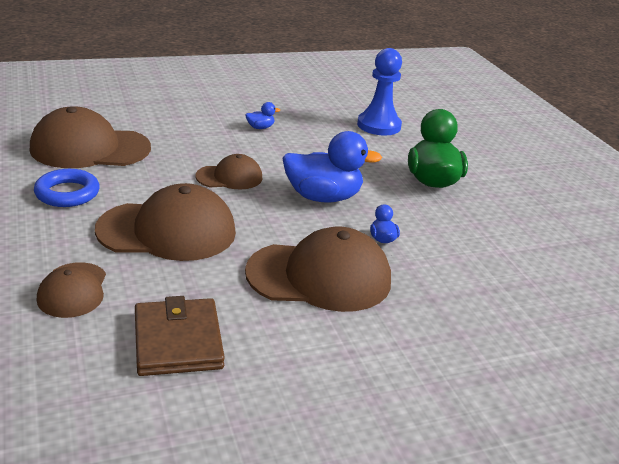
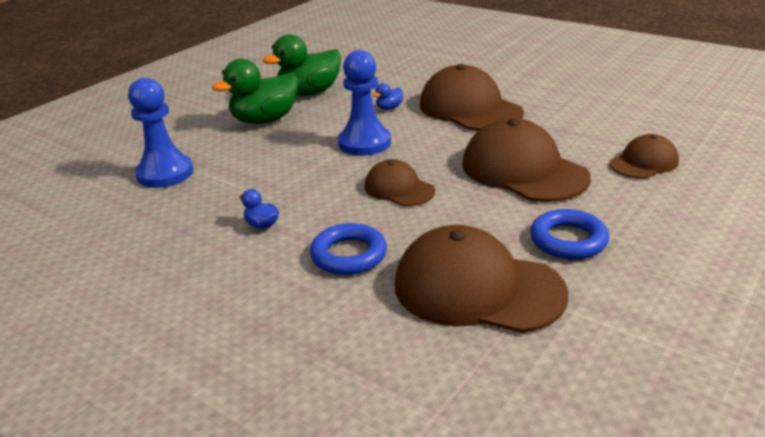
camera: 120 degrees left, 0 degrees up
brown cap [30,106,151,168] -> brown cap turned 150 degrees clockwise [395,225,568,333]
brown wallet [135,296,225,376] -> none
blue duck [282,131,382,203] -> blue pawn [338,50,391,156]
none -> green duck [263,34,341,96]
none -> blue ring [310,223,387,275]

